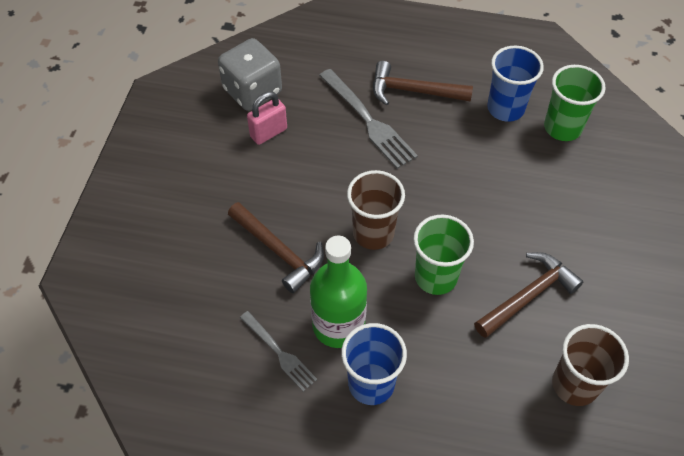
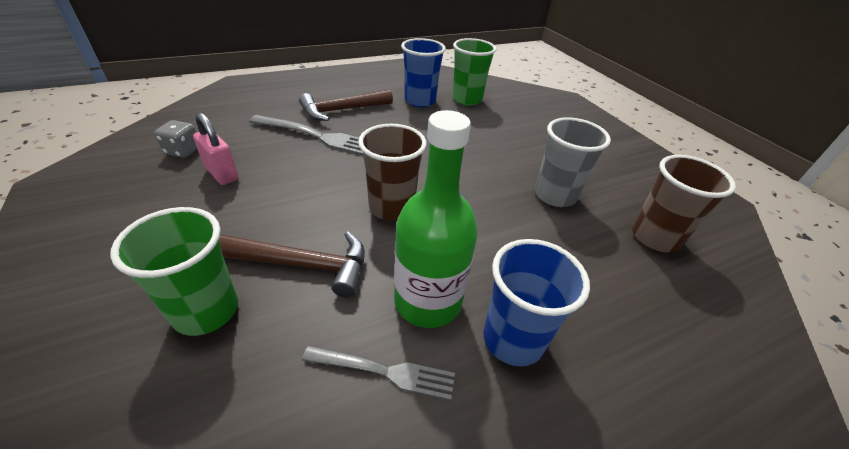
camera: 40 degrees left, 15 degrees down
grey dice [218,38,282,111] -> grey dice [154,120,197,158], size x0.52
pink padlock [247,92,287,145] -> pink padlock turned 60 degrees counterclockwise [193,113,239,185]
green cup [413,214,474,295] -> green cup moved to [110,207,238,336]
brown hammer [474,252,583,338] -> grey cup [535,117,611,207]

